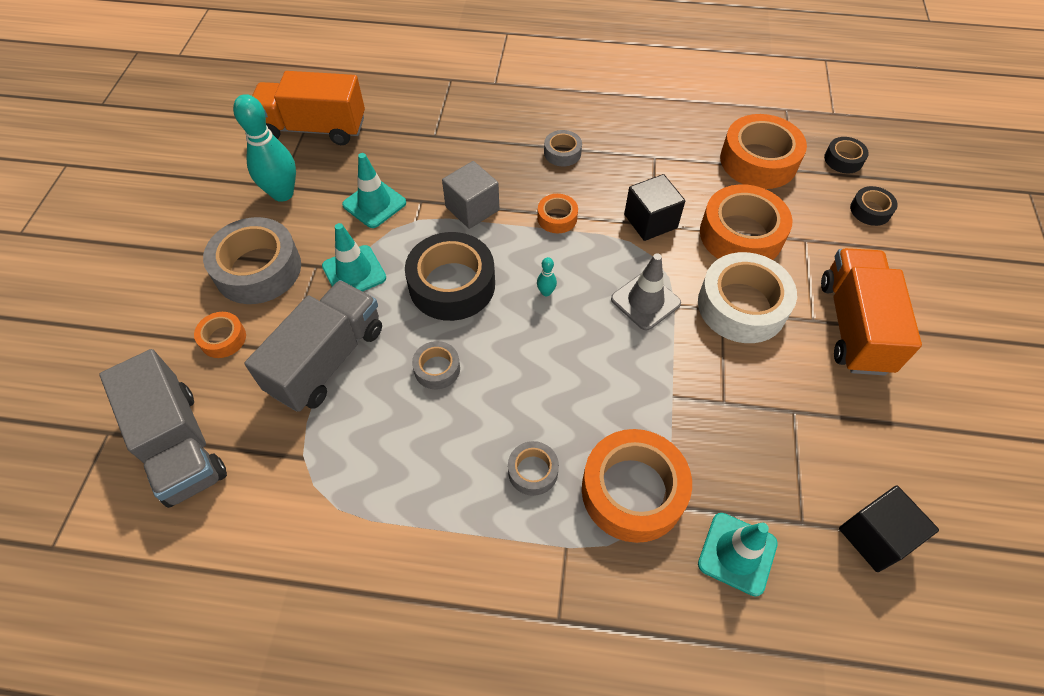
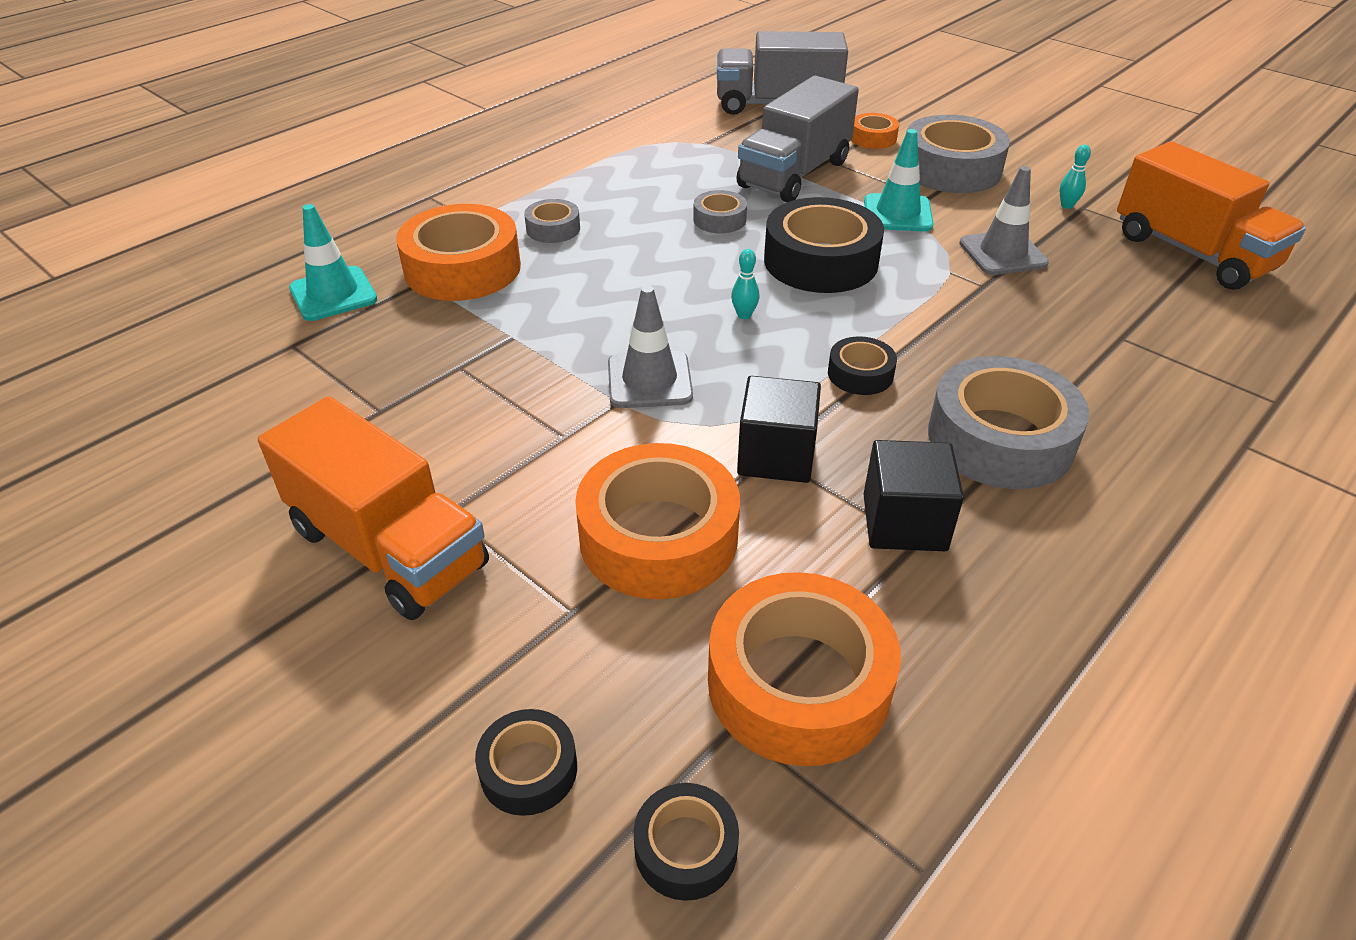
camera: 125 degrees right, 15 degrees down
turquoise bowling pin [233,94,296,202] -> turquoise bowling pin [1060,145,1091,209], size x0.41
grey truck [244,280,382,412] -> grey truck turned 60 degrees clockwise [736,76,859,202]
orange truck [252,71,365,145] -> orange truck turned 105 degrees clockwise [1117,141,1306,290]
turquoise traffic cone [342,153,406,228] -> grey traffic cone [959,166,1049,275]
grey cube [442,161,499,229] -> none
orange tape [537,194,578,233] -> black tape [828,336,897,395]
grey tape [544,130,582,166] -> grey tape [928,356,1090,489], size x2.02
white tape [698,252,797,343] -> none
black cube [839,486,939,572] -> black cube moved to [864,440,964,551]

